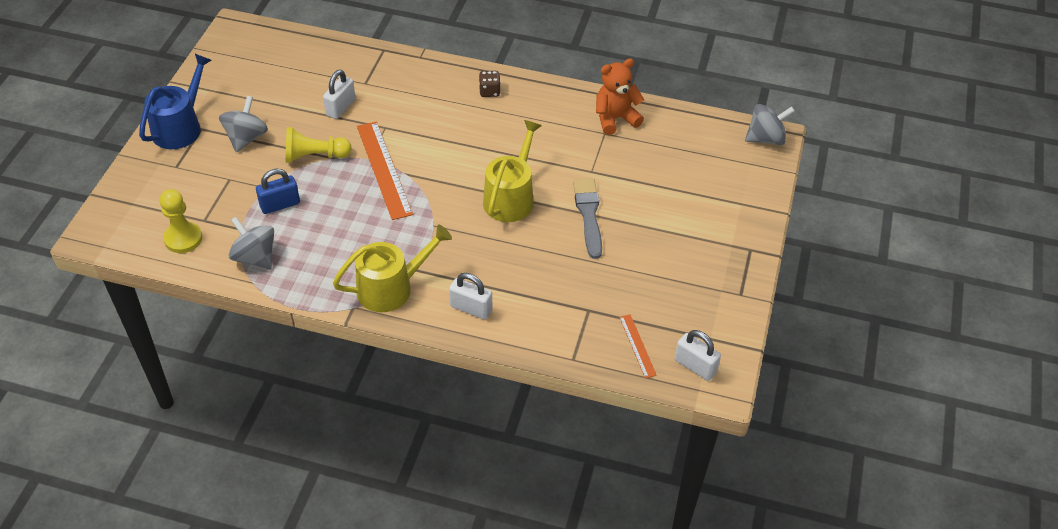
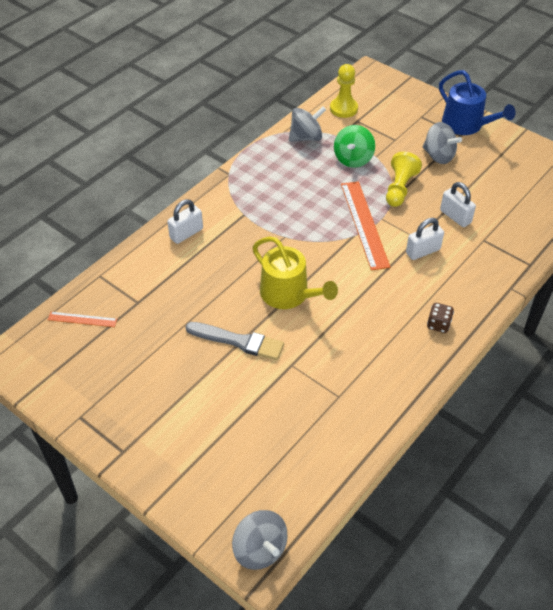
camera: 115 degrees right, 0 degrees up
blue padlock [256,169,300,214] -> green spinning top [334,125,375,168]
yellow watering can [333,225,452,312] -> none
orange ruler [357,121,413,220] -> orange ruler turned 75 degrees clockwise [341,181,390,271]
orange teddy bear [596,58,644,135] -> none
white padlock [675,330,721,381] -> white padlock moved to [406,218,444,260]
grey spinning top [745,104,795,145] -> grey spinning top turned 45 degrees counterclockwise [232,510,288,570]

